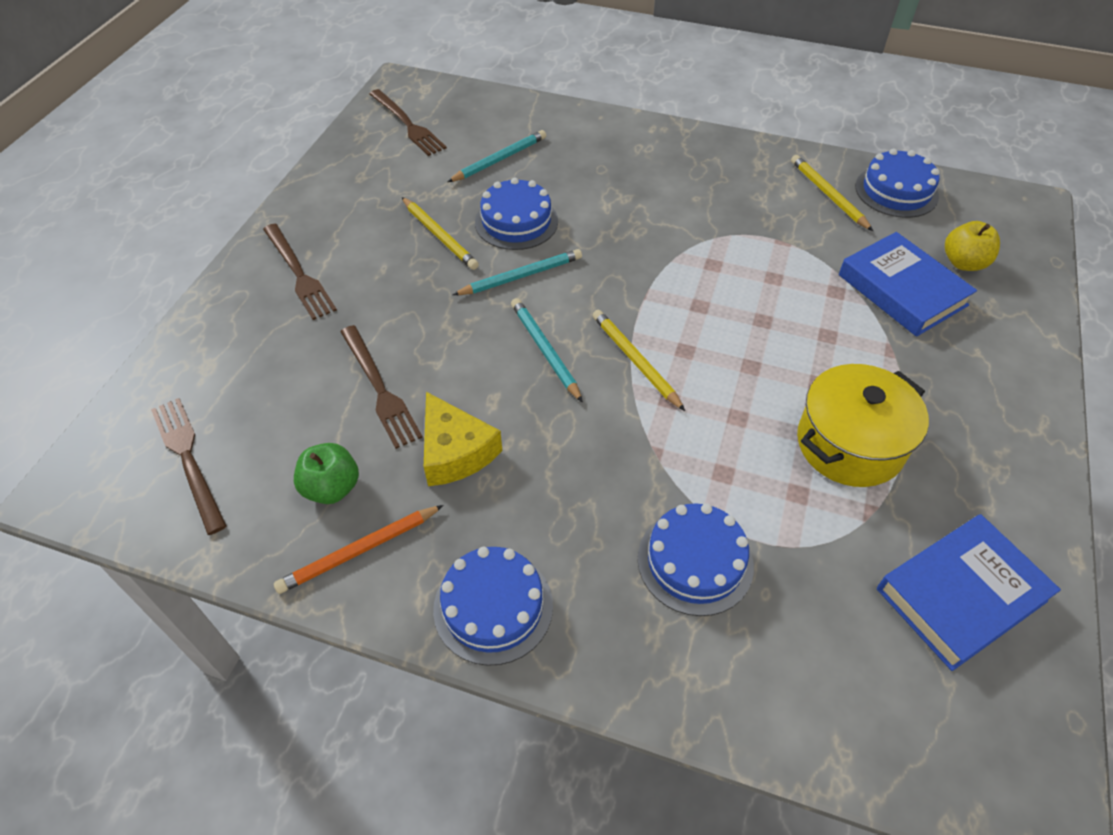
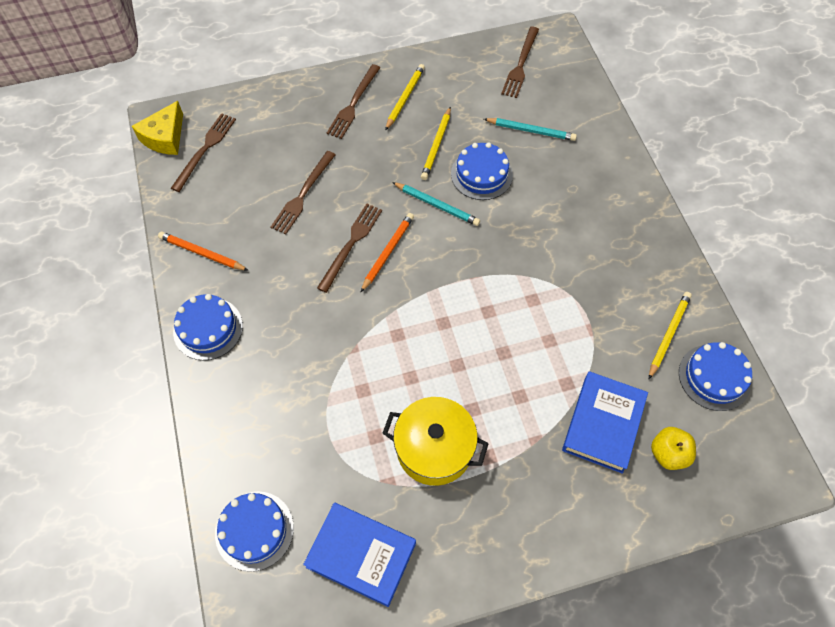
camera: 55 degrees right, 10 degrees up
green apple [294,443,359,504] -> none
yellow cheese [424,392,502,486] -> yellow cheese moved to [132,101,183,155]
turquoise pencil [511,298,583,403] -> orange pencil [361,213,414,292]
yellow pencil [592,310,685,411] -> yellow pencil moved to [385,64,425,131]
blue cake [638,503,754,616] -> blue cake moved to [215,491,294,572]
none -> brown fork [317,203,382,293]

